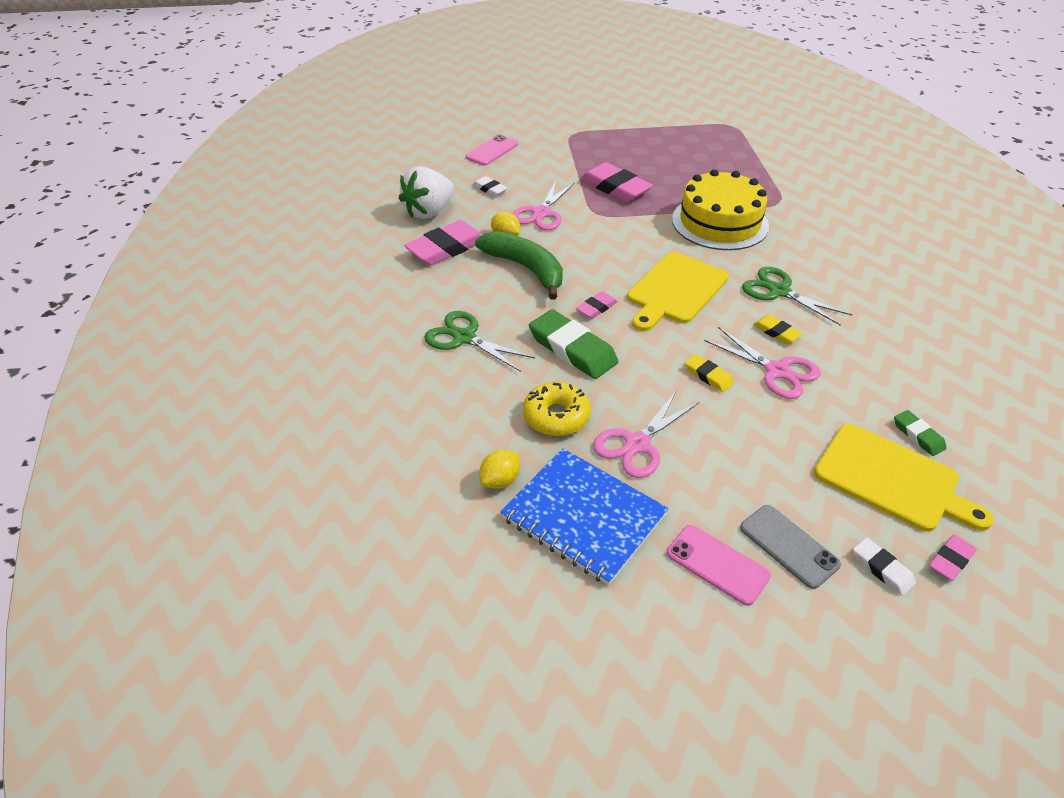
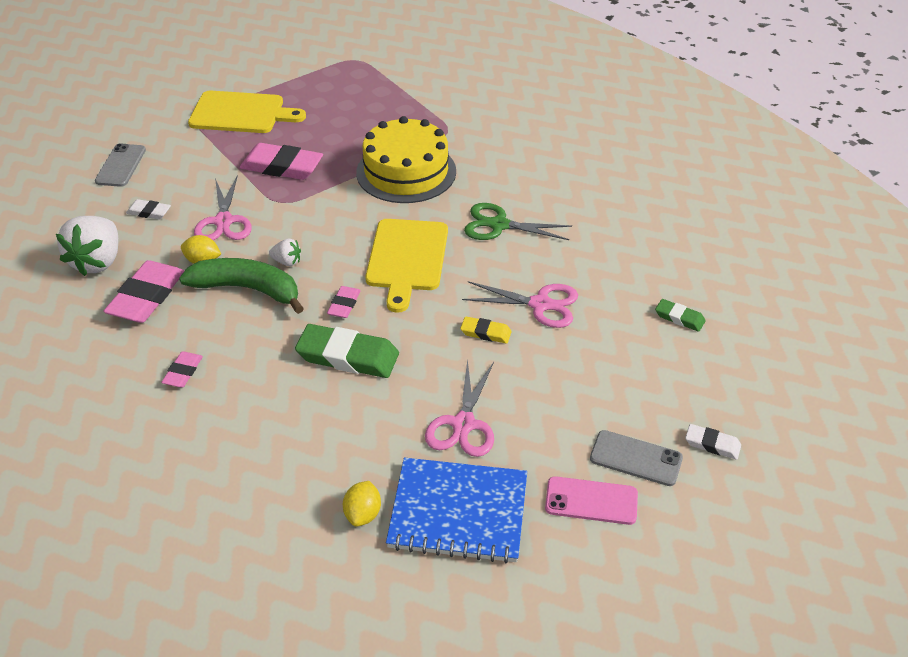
camera: 30 degrees left, 0 degrees up
green scissors [424,311,535,372] -> none
pink phone [465,134,518,166] -> grey phone [95,143,146,187]
yellow donut [523,382,591,436] -> none
yellow eraser [753,315,803,344] -> none
yellow cutting board [814,424,994,532] -> yellow cutting board moved to [188,91,306,133]
pink eraser [929,535,977,581] -> pink eraser moved to [161,351,203,388]
none -> white strawberry [269,238,301,266]

